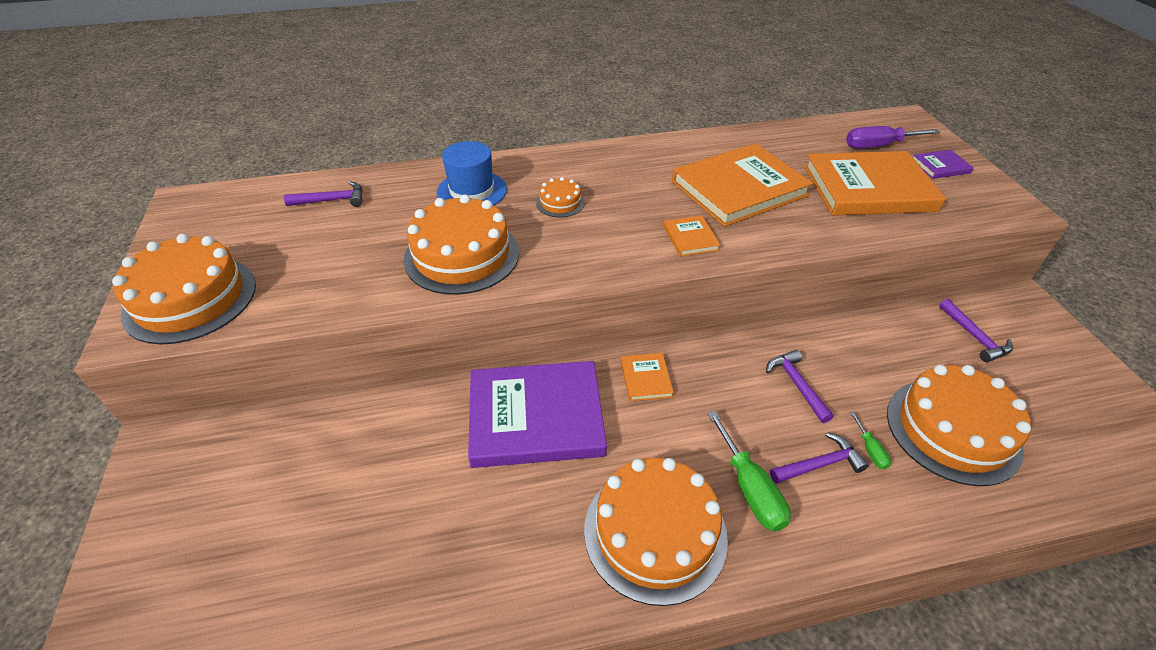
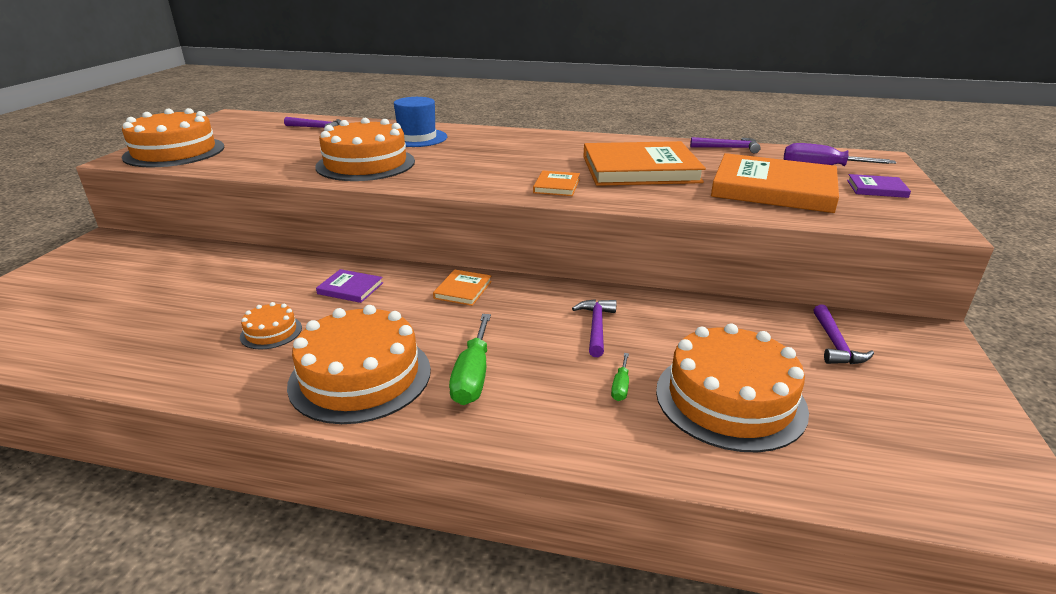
camera: 25 degrees right, 15 degrees down
purple book [468,361,607,468] -> purple book [316,269,383,303], size x0.43
orange cake [536,177,585,217] -> orange cake moved to [240,302,302,349]
purple hammer [770,433,869,484] -> purple hammer moved to [690,137,761,154]

